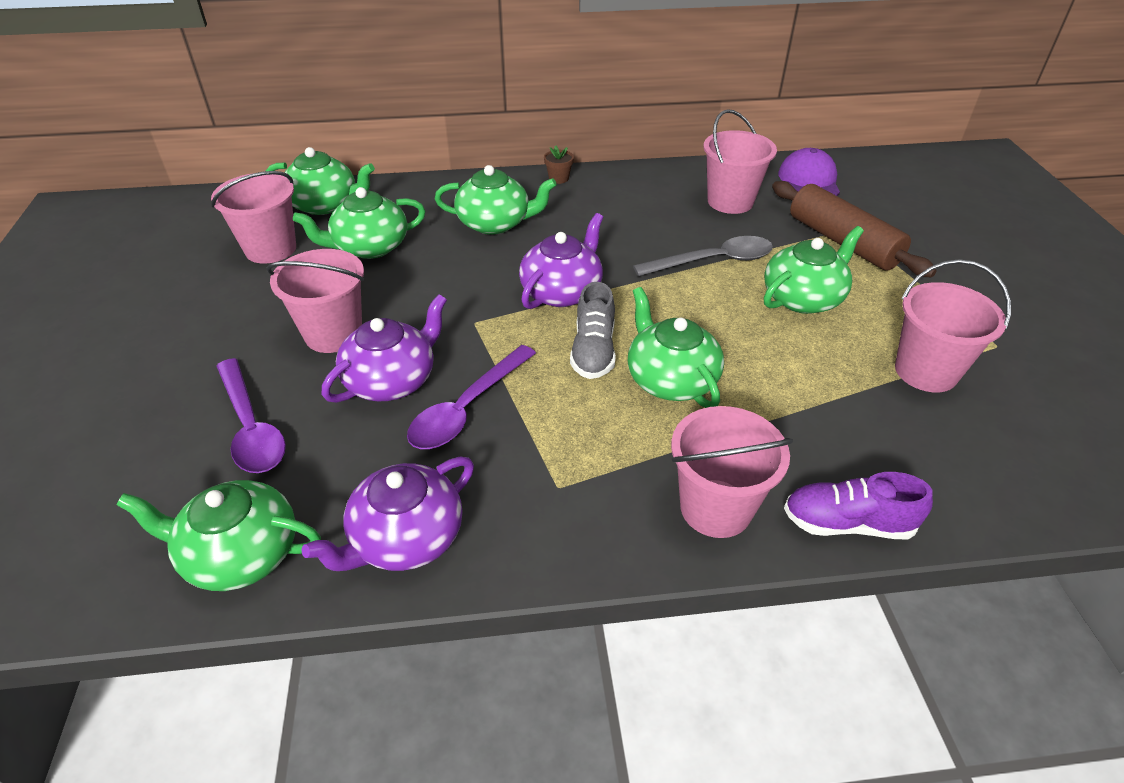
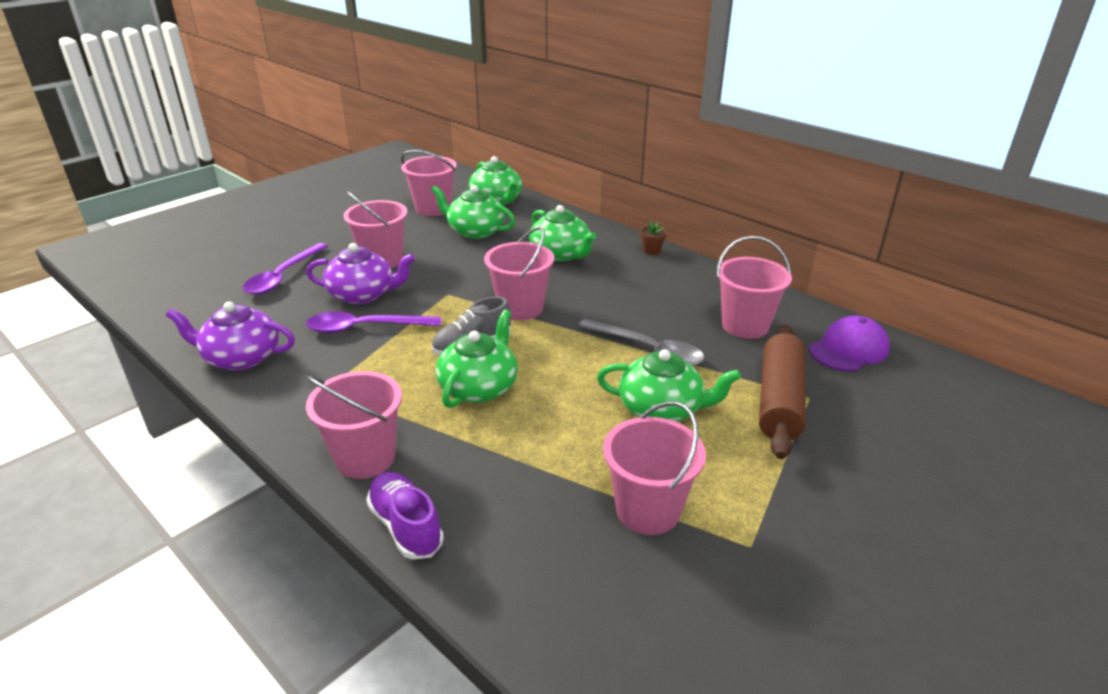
camera: 50 degrees right, 10 degrees down
green teapot [117,480,321,591] -> none
purple teapot [519,213,603,309] -> pink bucket [484,227,554,320]

